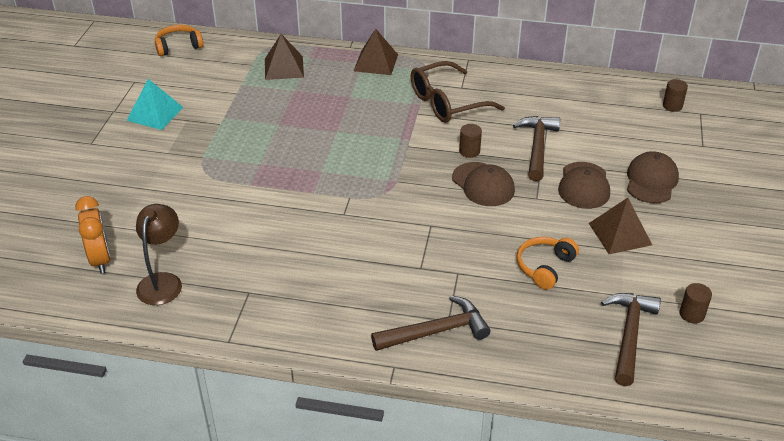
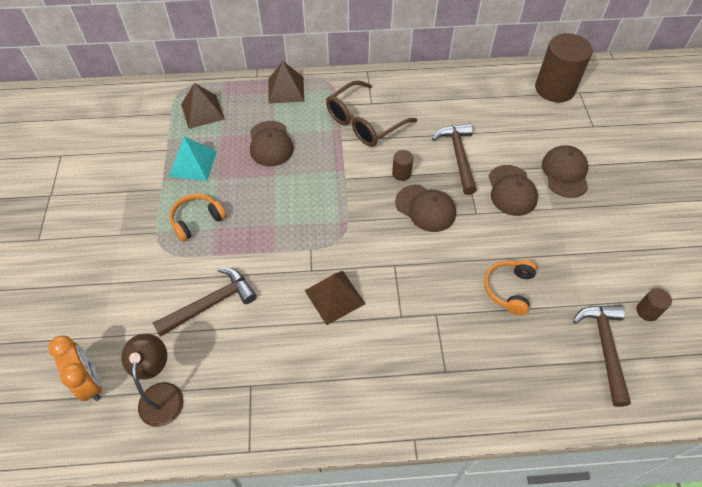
camera: 15 degrees left, 15 degrees up
turquoise pyramid [126,79,184,130] -> turquoise pyramid moved to [169,136,217,181]
orange headphones [155,25,203,56] -> orange headphones moved to [170,194,226,242]
brown hammer [371,296,490,351] -> brown hammer moved to [153,268,257,337]
brown pyramid [589,198,652,254] -> brown pyramid moved to [304,271,365,325]
brown cylinder [663,79,688,111] -> brown cylinder [535,33,593,102], size x2.31
none -> brown cap [250,121,294,167]

